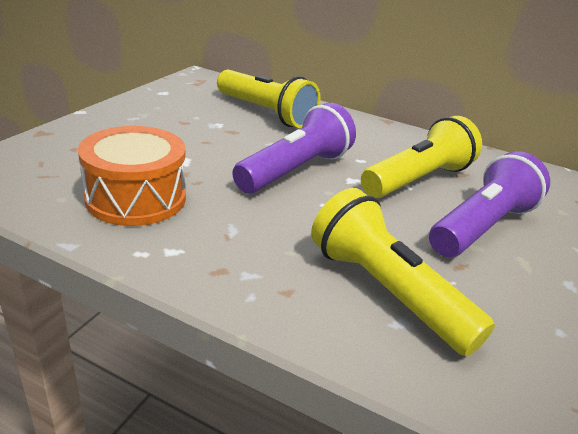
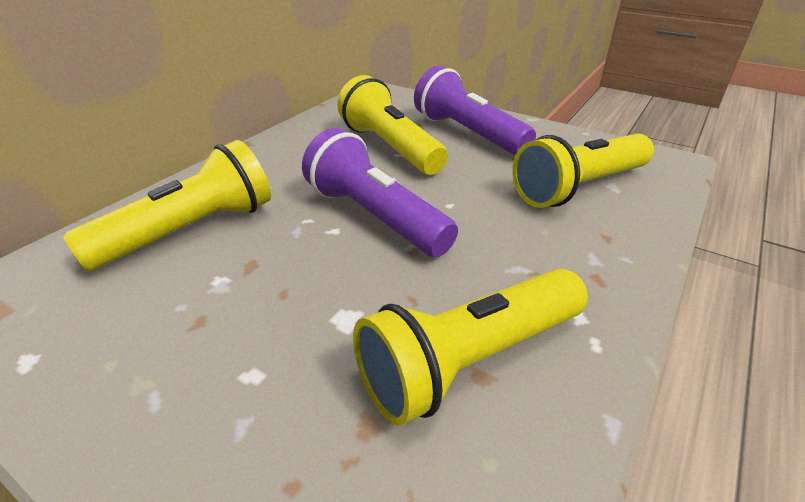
camera: 80 degrees left, 5 degrees up
orange drum [78,126,186,226] -> yellow flashlight [353,269,588,426]

